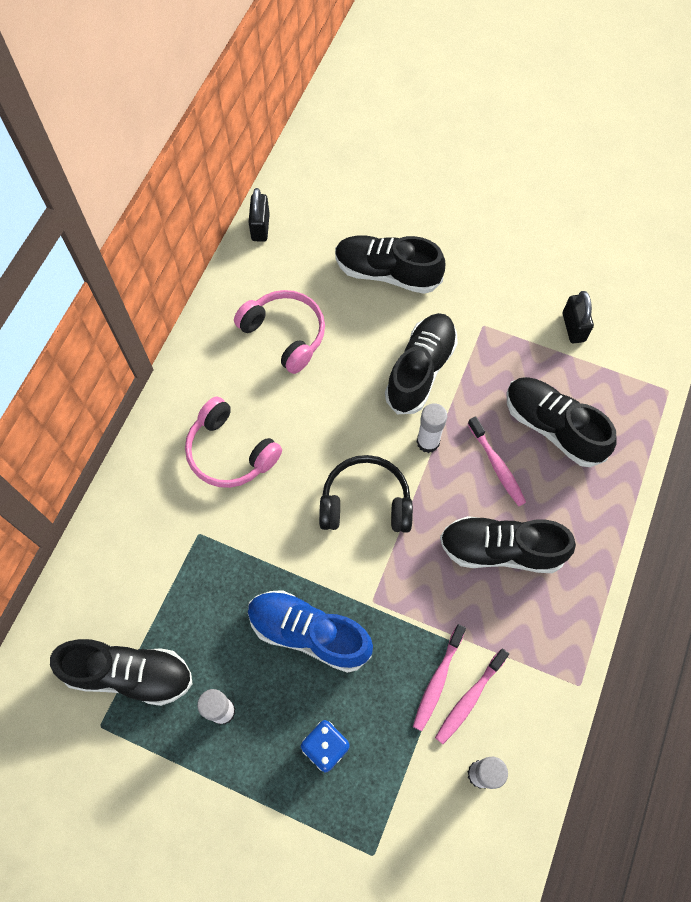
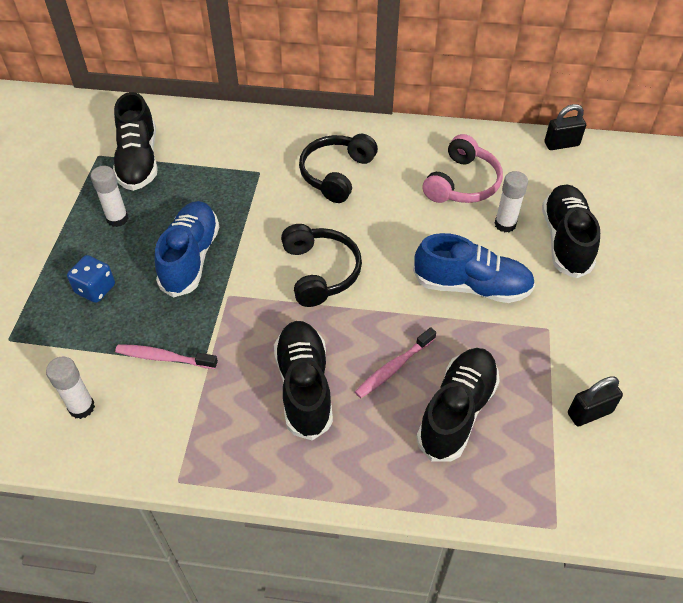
camera: 75 degrees right, 15 degrees down
pink headphones [185,397,282,488] -> black headphones [299,134,378,203]
black shoe [385,313,458,414] -> blue shoe [413,233,535,303]
white glue stick [417,403,447,453] -> white glue stick moved to [494,171,528,232]
pink toothbrush [435,649,509,744] -> none

